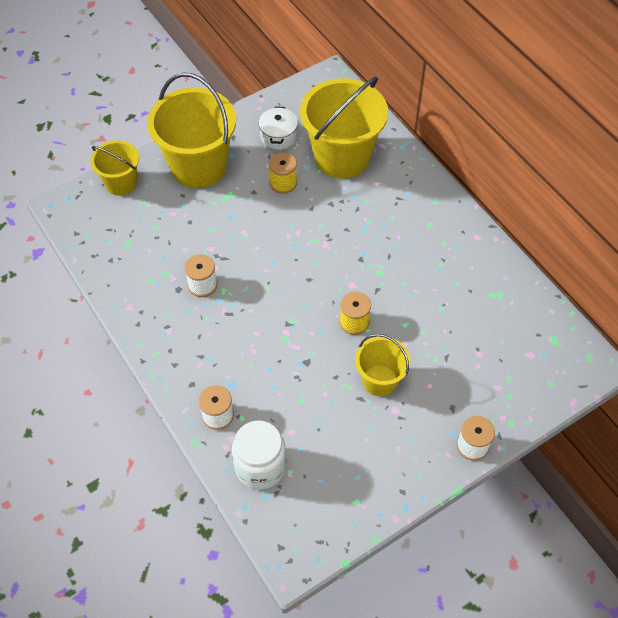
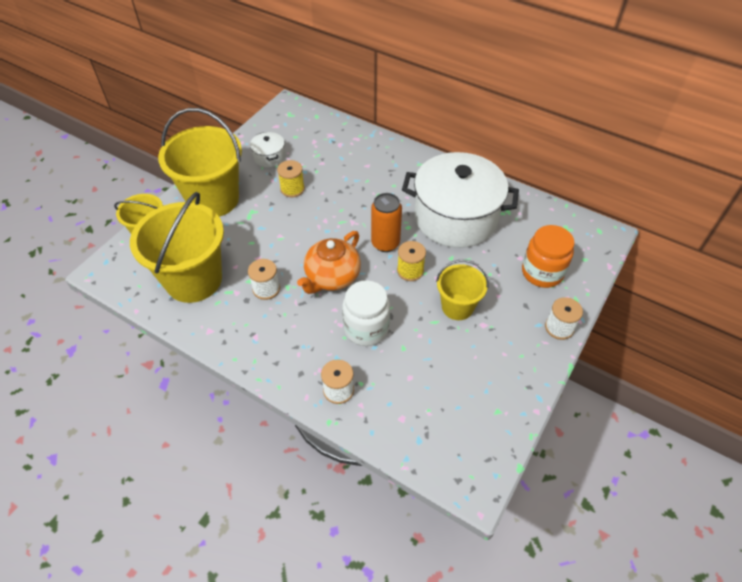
camera: 25 degrees left, 5 degrees down
white jar [232,420,286,490] -> white jar moved to [342,280,390,346]
yellow bucket [300,77,388,179] -> yellow bucket moved to [130,192,224,303]
none -> orange teapot [297,231,361,294]
none -> orange can [371,193,402,252]
none -> white pot [402,152,519,248]
none -> orange jar [522,225,575,288]

